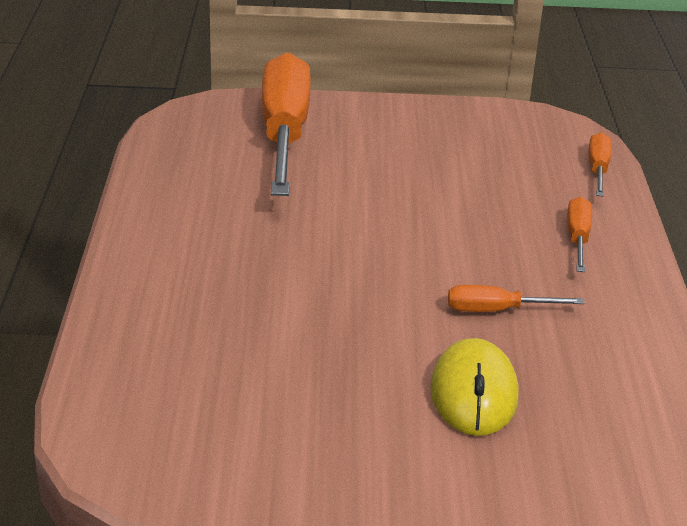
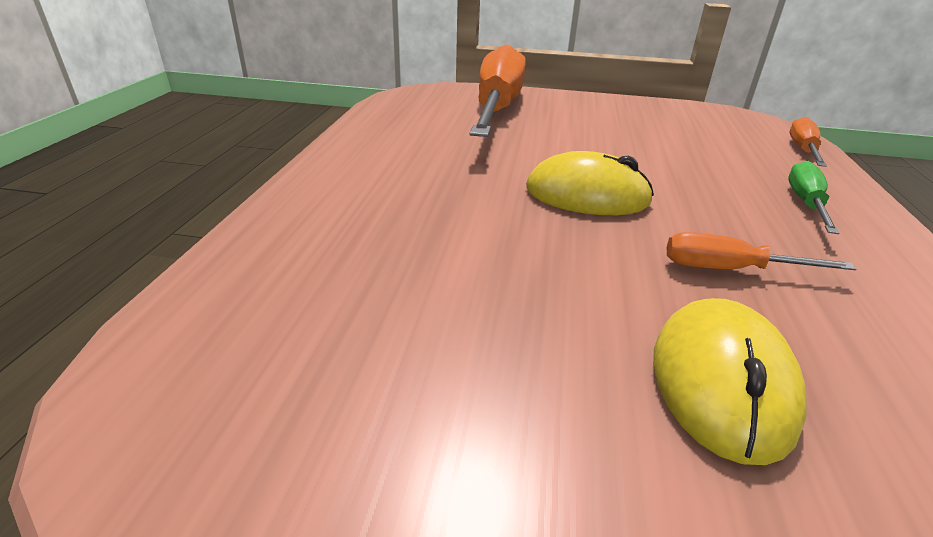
camera: 10 degrees right, 0 degrees up
orange screwdriver [567,197,592,272] -> green screwdriver [788,161,839,234]
none -> yellow mouse [526,151,654,215]

